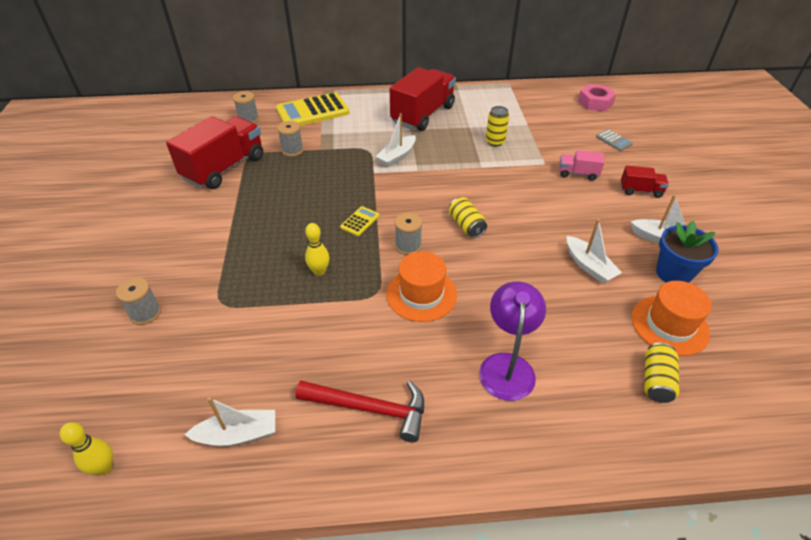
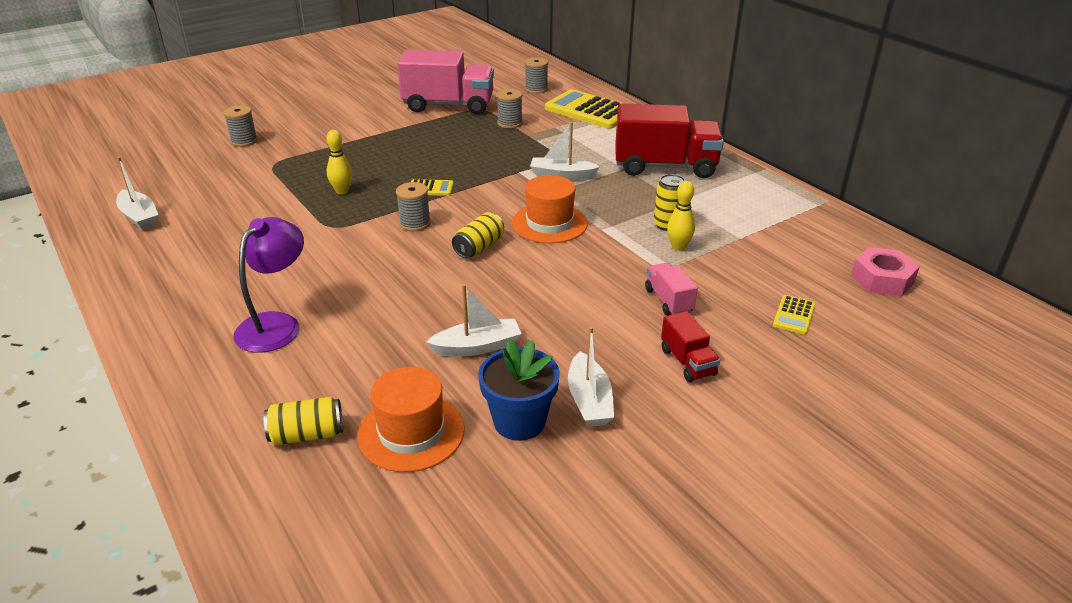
camera: 60 degrees right, 10 degrees down
yellow bowling pin [60,422,113,475] -> yellow bowling pin moved to [667,181,695,251]
red truck [166,116,263,189] -> pink truck [397,50,494,114]
red hammer [295,381,424,442] -> none
orange hat [386,251,457,322] -> orange hat moved to [512,175,588,244]
purple lamp [479,281,546,401] -> purple lamp turned 45 degrees counterclockwise [233,217,304,353]
white boat [567,219,622,283] -> white boat turned 135 degrees counterclockwise [426,284,522,356]
grey calculator [596,129,633,151] -> yellow calculator [773,295,816,335]

